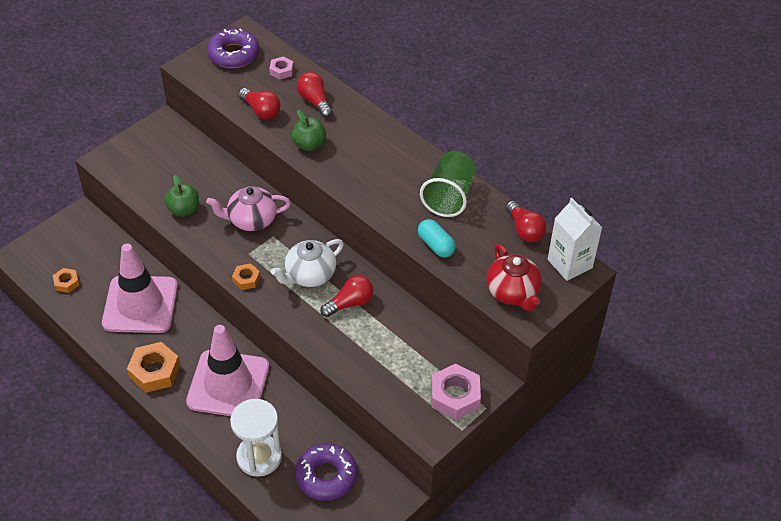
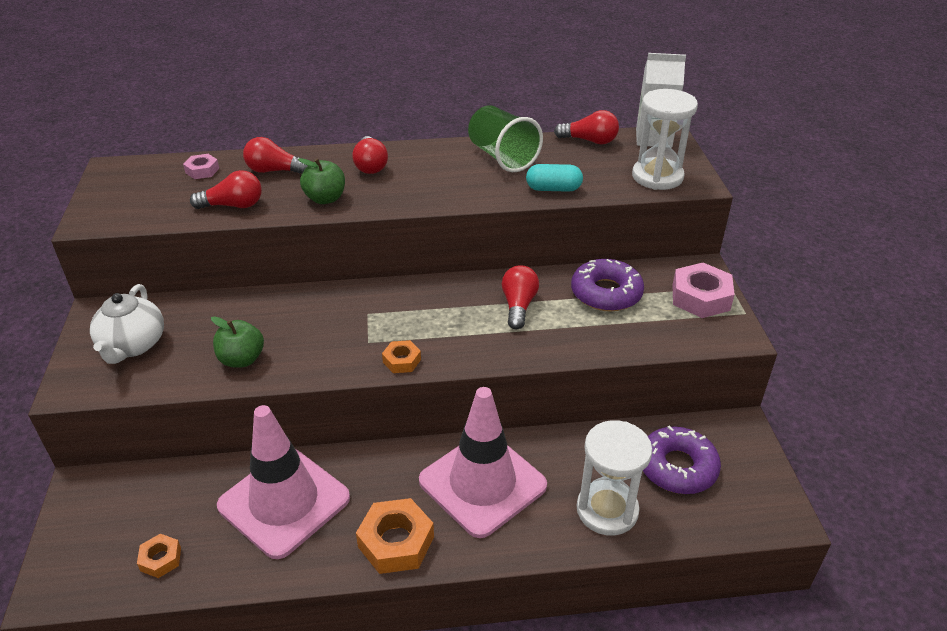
camera: 50 degrees left, 10 degrees down
pink teapot [206,186,291,231] -> none
purple donut [207,29,259,68] -> purple donut moved to [571,259,644,312]
white teapot [271,239,344,287] -> white teapot moved to [90,284,164,364]
red teapot [486,244,542,311] -> white hourglass [632,89,698,190]
none -> red light bulb [352,136,388,174]

